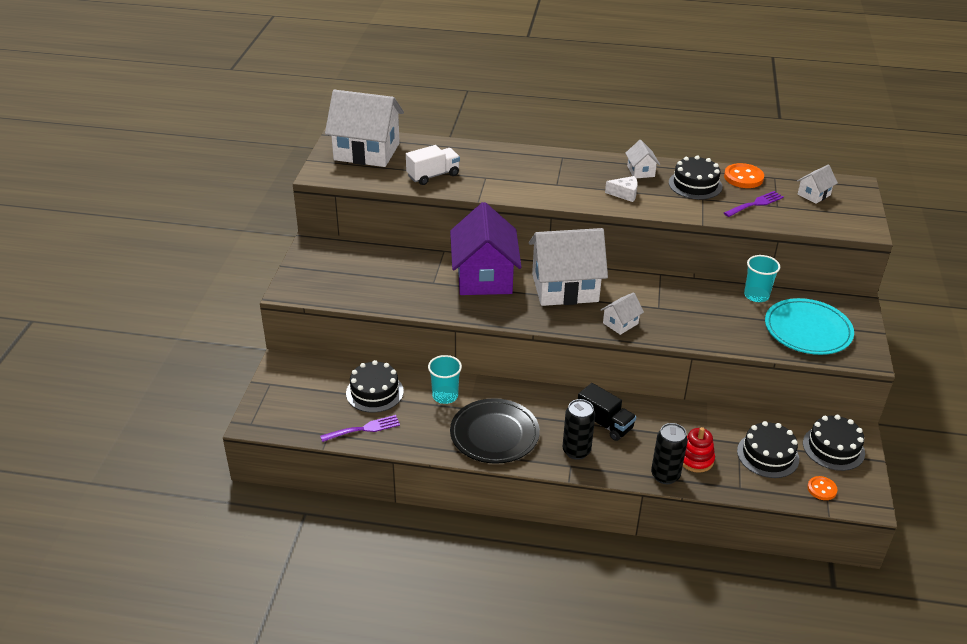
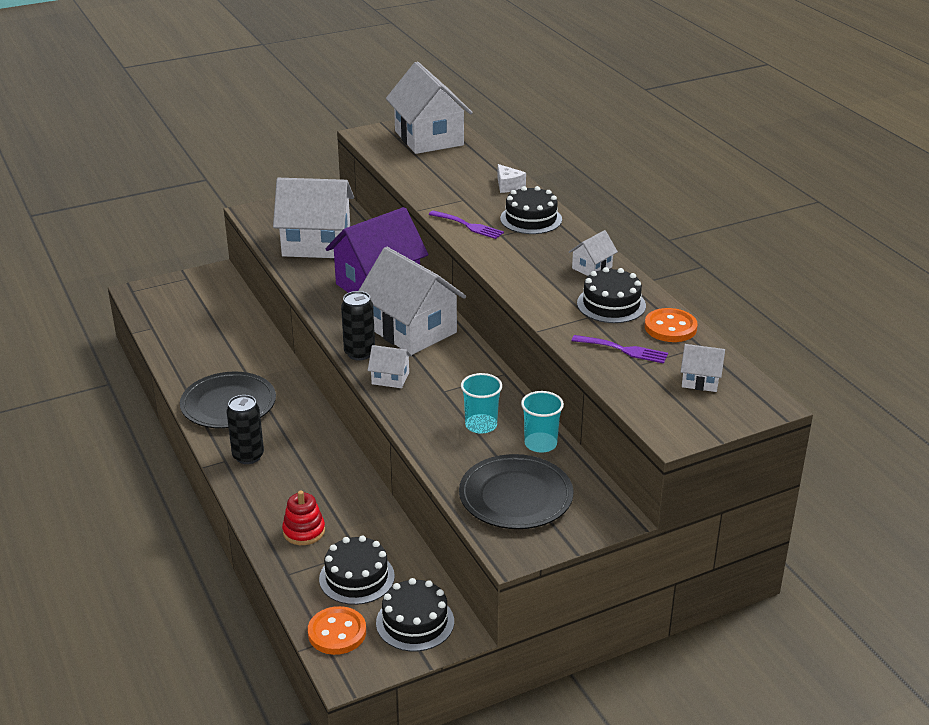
camera: 55 degrees right, 5 degrees down
purple fork [320,415,400,442] -> purple fork moved to [429,210,504,239]
black cake [346,360,404,413] -> black cake moved to [500,186,562,234]
white truck [406,145,460,185] -> none
turquoise cup [428,355,462,404] -> turquoise cup moved to [461,373,502,434]
black truck [578,383,636,441] -> none
white cheese [605,176,638,202] -> white cheese moved to [497,164,526,193]
black can [651,423,688,484] -> black can moved to [341,291,375,361]
turquoise plate [765,298,854,355] -> black plate [459,454,573,529]
orange button [807,476,838,500] -> orange button [308,606,366,655], size x1.62
none -> white house [273,178,354,258]

